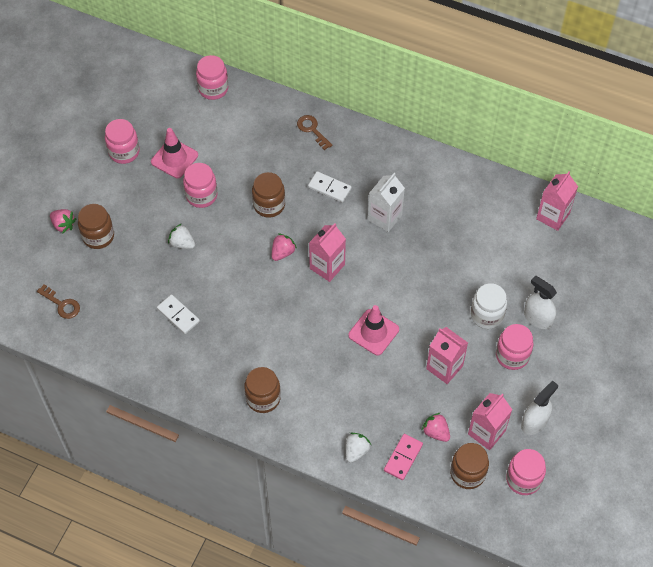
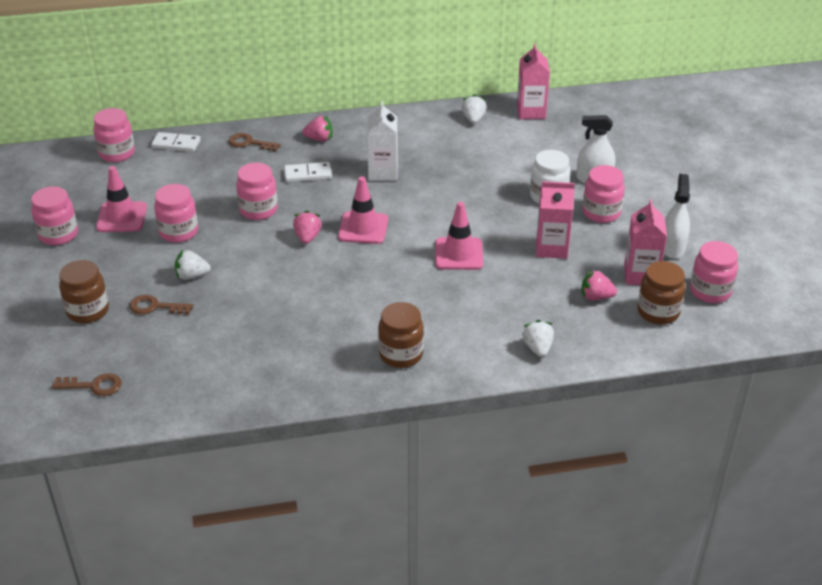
camera: 35 degrees left, 20 degrees down
pink strawberry [50,209,76,234] -> pink strawberry moved to [302,116,333,142]
white domino [157,294,200,334] -> white domino moved to [151,132,201,152]
brown jar [252,172,285,218] -> pink jar [236,163,278,220]
pink carton [309,223,346,282] -> pink traffic cone [338,176,388,244]
pink domino [384,434,423,480] -> none
none -> brown key [129,295,193,314]
none -> white strawberry [462,94,487,123]

